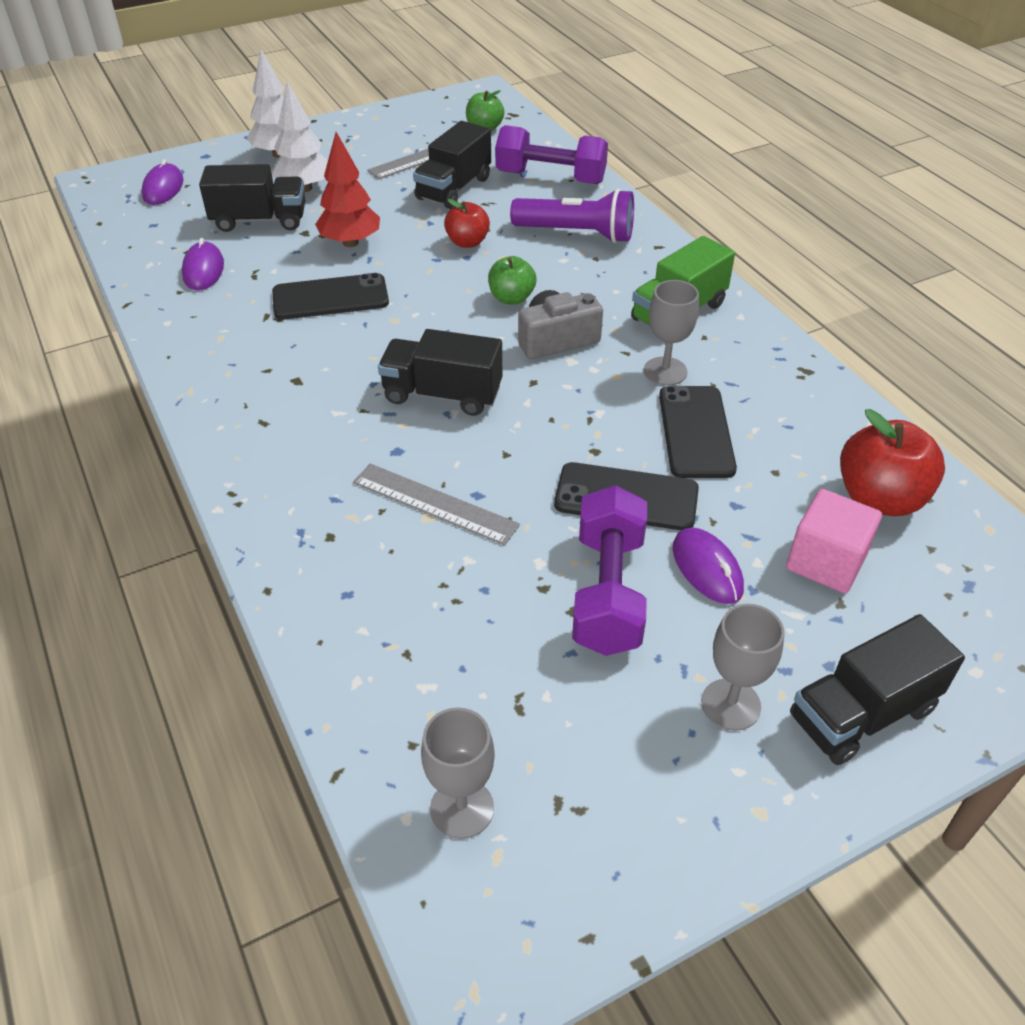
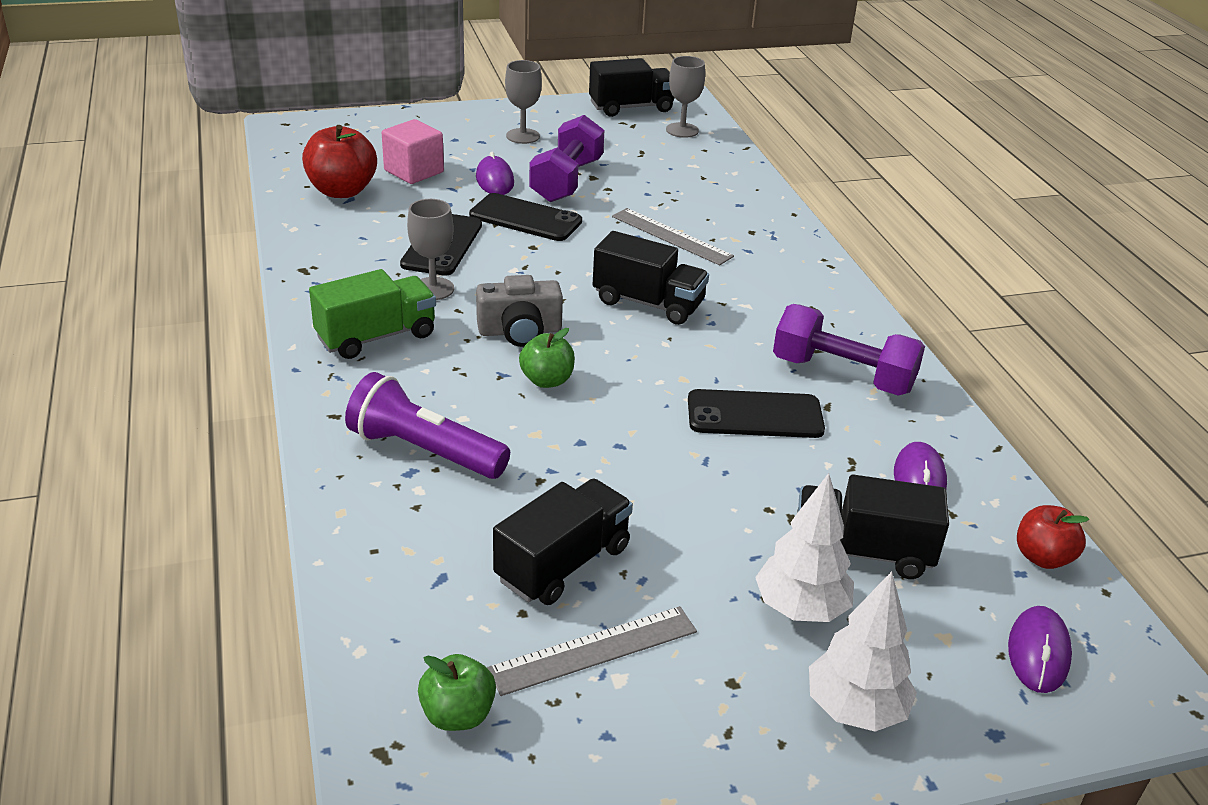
camera: 170 degrees left, 10 degrees down
red tree [315,132,380,247] -> none
red apple [444,199,490,248] -> red apple moved to [1017,505,1089,569]
purple dumbbell [495,125,608,184] -> purple dumbbell moved to [773,304,925,396]
black truck [790,614,965,765] -> black truck moved to [589,58,674,117]

